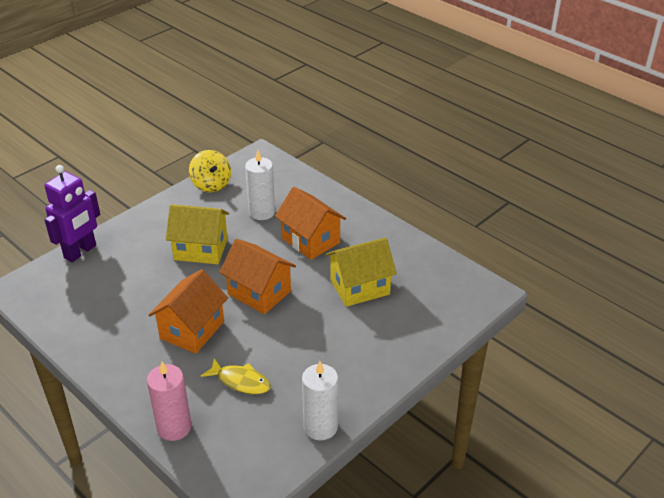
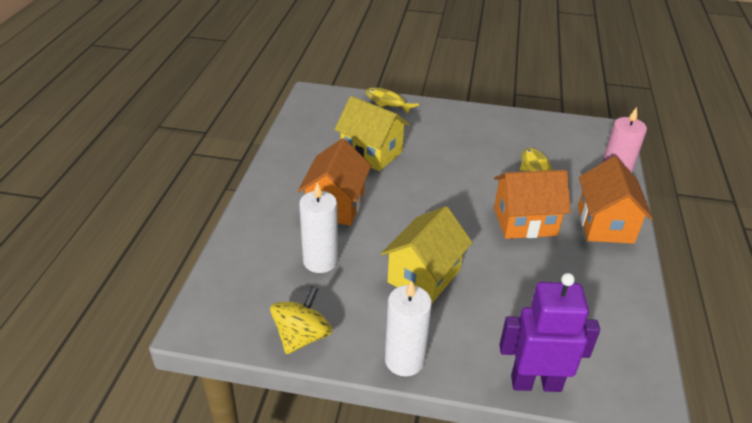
camera: 125 degrees left, 0 degrees up
yellow house [166,204,229,264] -> yellow house turned 60 degrees clockwise [381,206,472,303]
orange house [219,239,296,314] -> orange house moved to [578,156,653,244]
white candle [302,361,338,440] -> white candle moved to [385,280,432,376]
none -> yellow fish [366,88,420,114]

